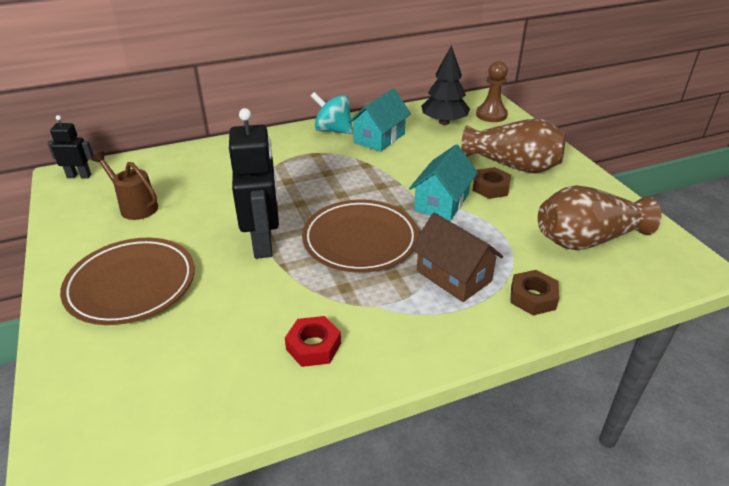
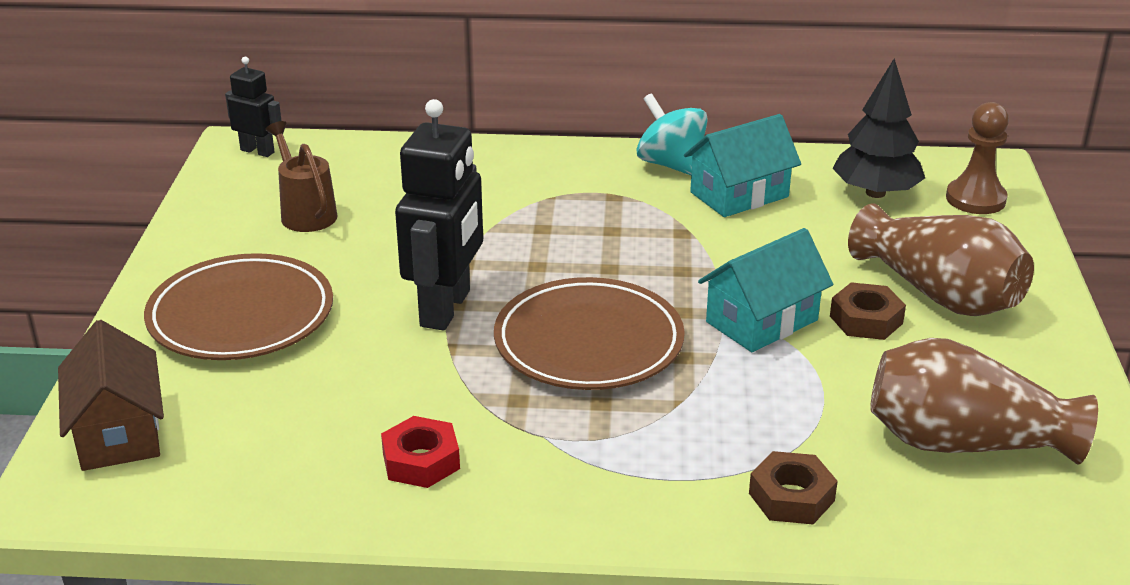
camera: 25 degrees right, 5 degrees down
brown house [411,213,503,302] -> brown house moved to [58,320,164,471]

